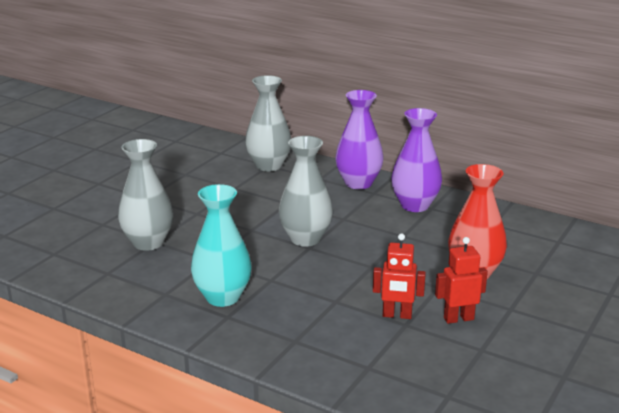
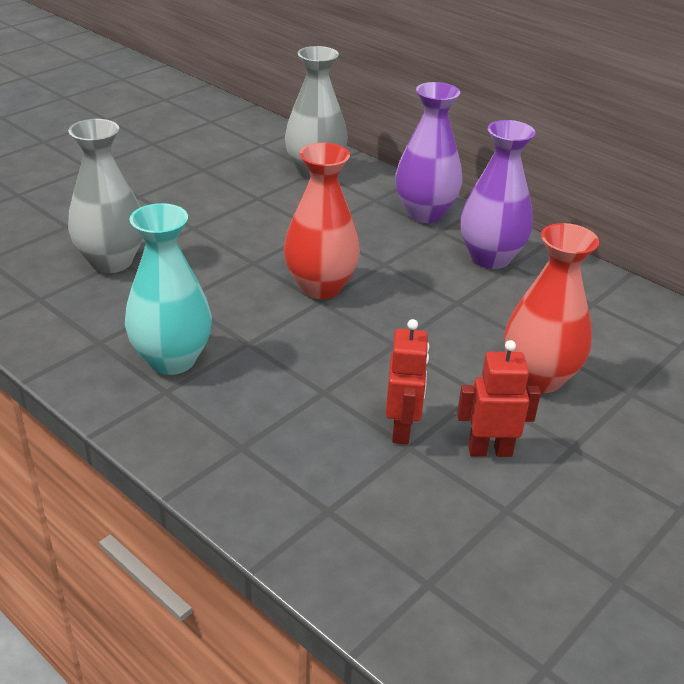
camera: 10 degrees right, 10 degrees up
grey vase [279,136,333,247] -> red vase [284,143,360,299]
red robot [373,233,426,319] -> red robot turned 105 degrees counterclockwise [386,319,429,444]

